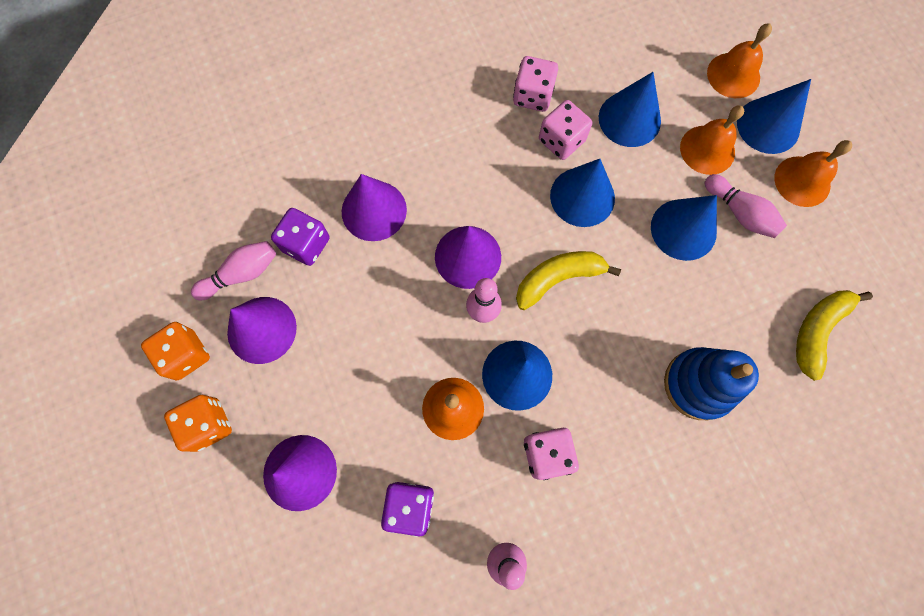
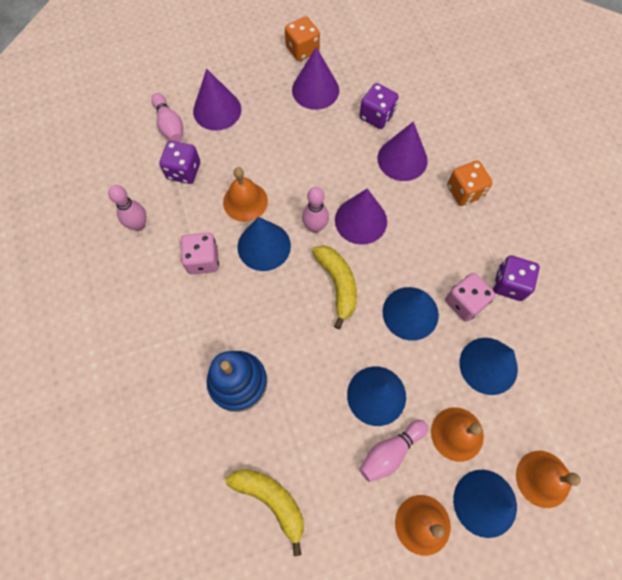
camera: 95 degrees right, 5 degrees down
orange dice [164,395,232,452] -> orange dice moved to [447,160,492,206]
pink bowling pin [191,241,276,300] -> pink bowling pin moved to [151,93,183,142]
pink dice [513,56,558,112] -> purple dice [493,255,540,301]

